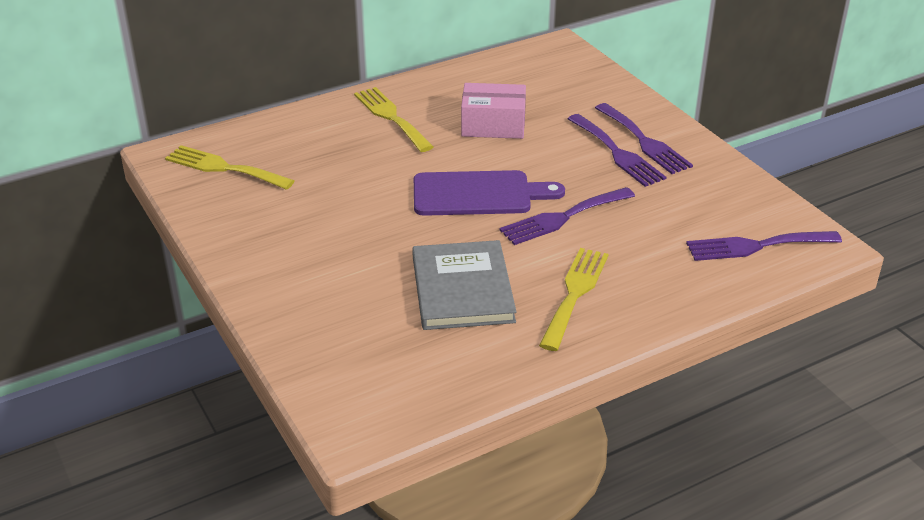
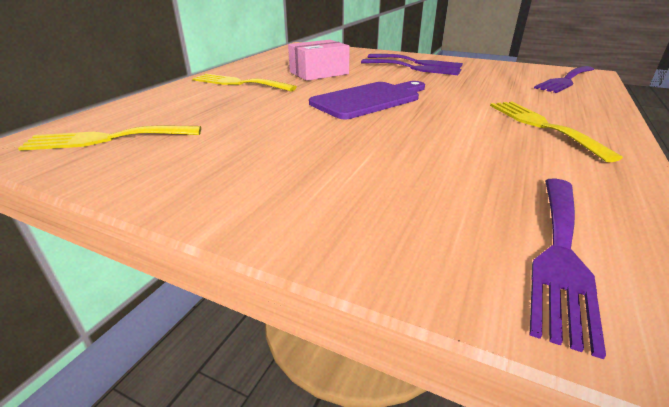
camera: 35 degrees left, 5 degrees down
grey book [412,240,517,330] -> none
purple fork [499,187,635,245] -> purple fork moved to [530,179,606,359]

